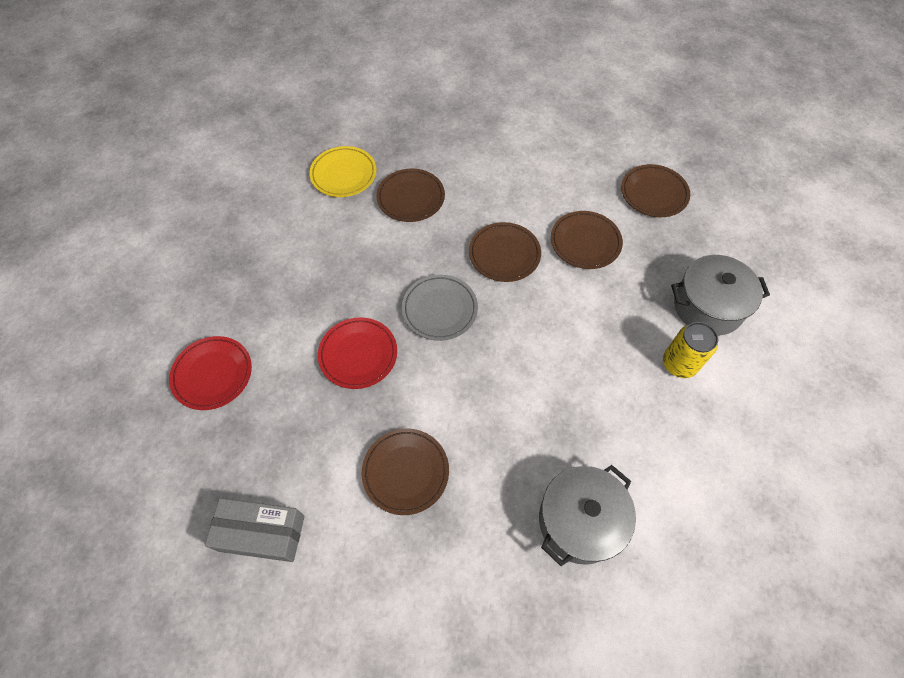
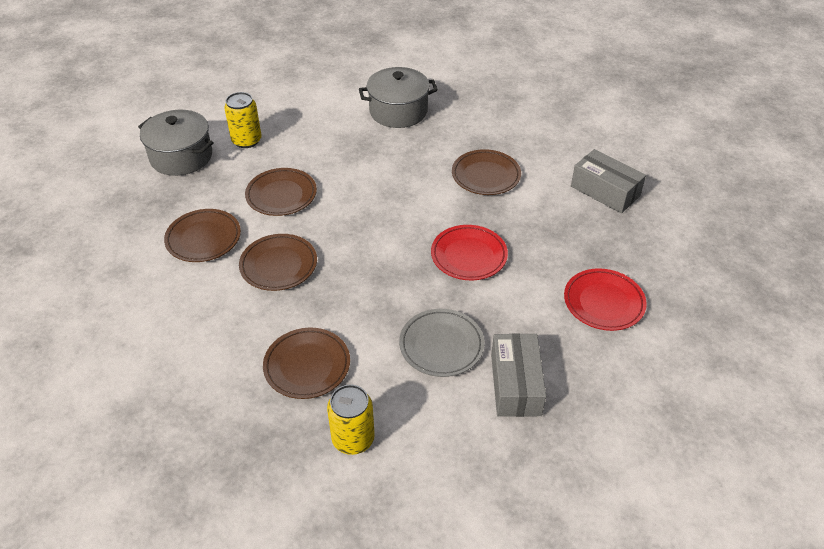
camera: 145 degrees left, 15 degrees down
yellow plate [309,146,377,197] -> yellow can [327,384,375,455]
grey plate [402,275,478,341] -> grey plate moved to [399,309,484,377]
brown plate [621,164,690,217] -> brown plate moved to [245,168,317,216]
none -> grey box [491,333,546,417]

